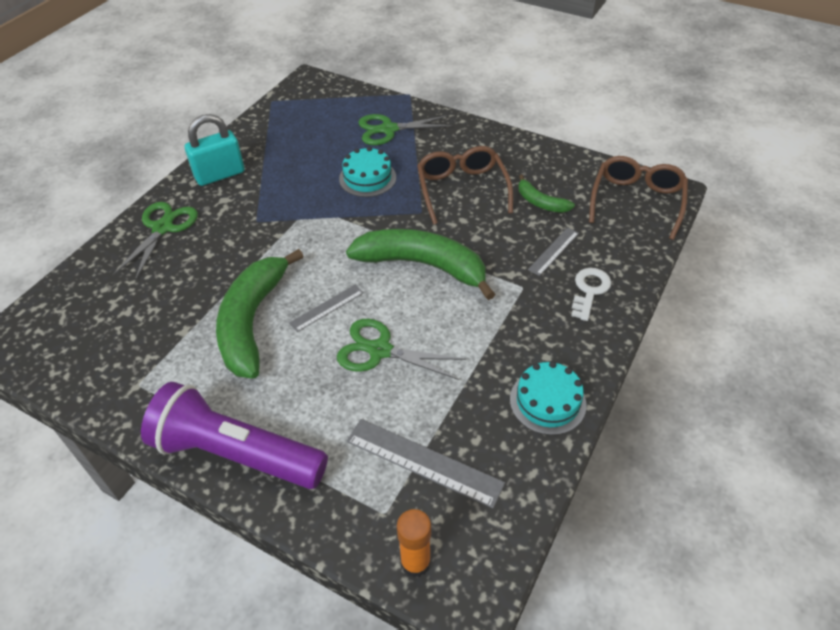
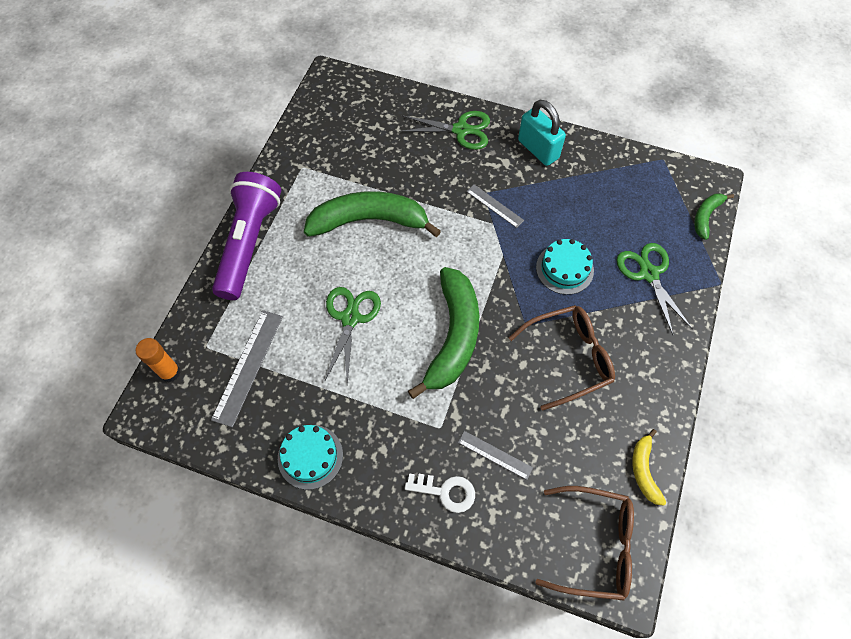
camera: 80 degrees right, 15 degrees up
grey ruler [289,284,364,332] -> grey ruler moved to [466,184,524,228]
green banana [518,174,575,213] -> green banana moved to [694,193,734,240]
none -> yellow banana [632,429,666,506]

